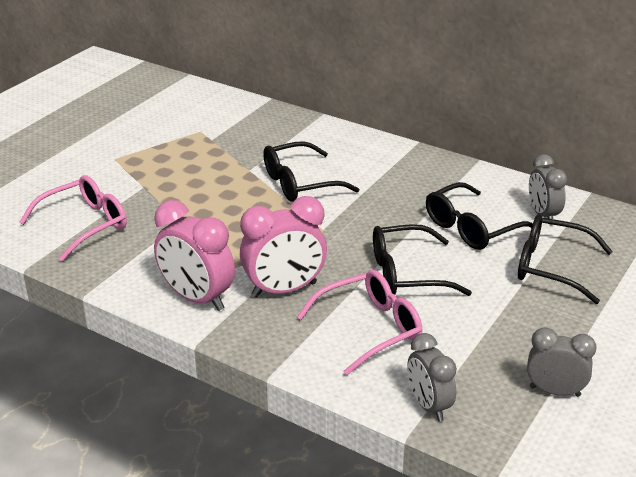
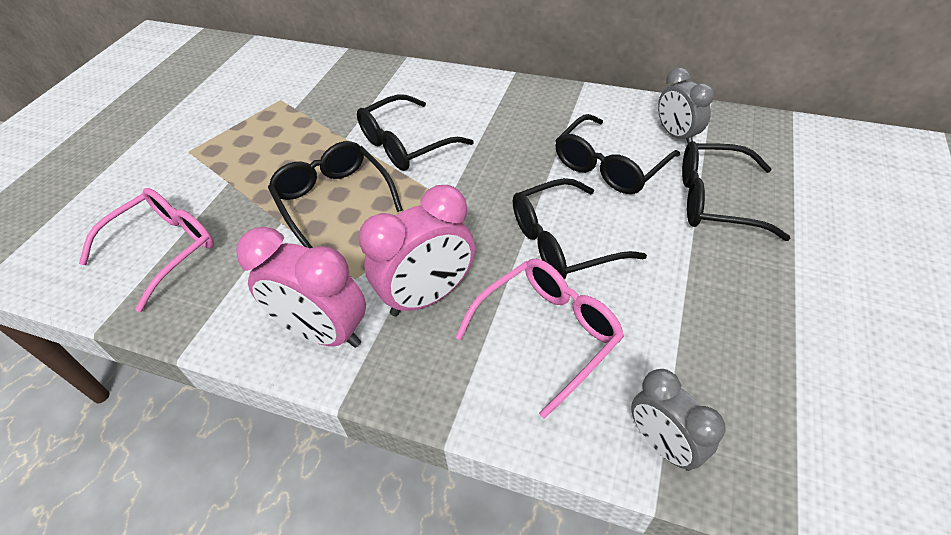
camera: 10 degrees left, 15 degrees up
grey clock [527,327,597,397] -> none
none -> black glasses [268,141,403,249]

